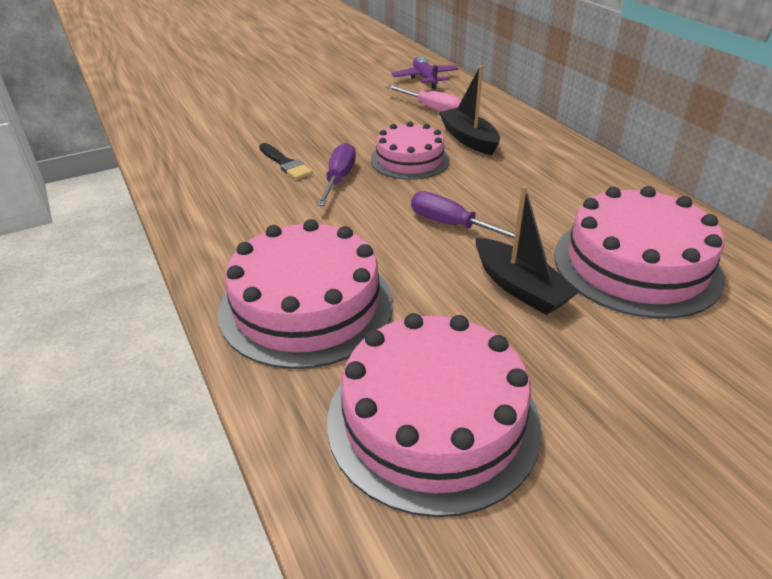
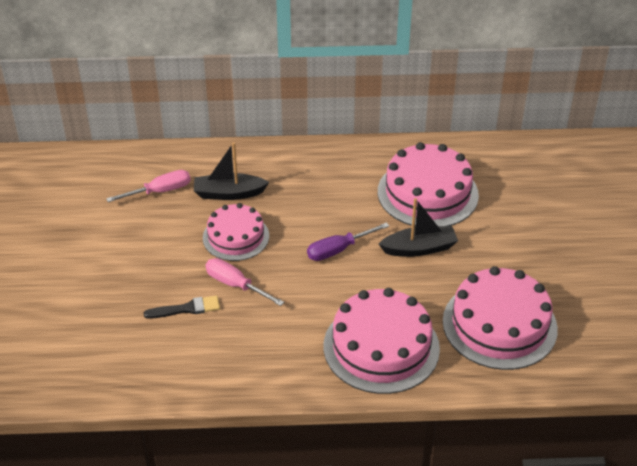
camera: 65 degrees left, 5 degrees up
purple screwdriver [316,143,356,206] -> pink screwdriver [205,258,284,306]
purple plane [391,56,459,89] -> none

